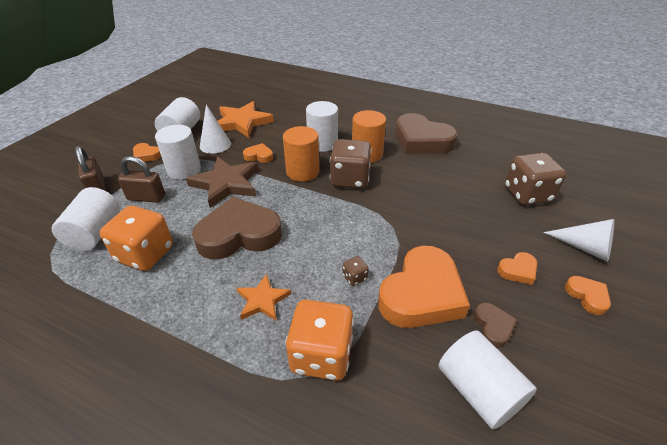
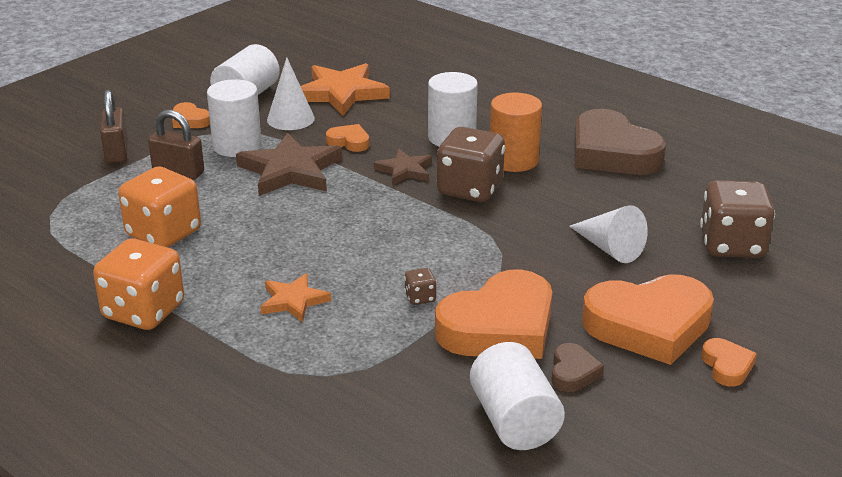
camera: 15 degrees right, 10 degrees down
white cylinder [52,187,120,251] -> none
brown heart [192,197,282,259] -> none
orange cylinder [283,126,319,182] -> brown star [373,149,432,185]
orange dice [285,300,354,381] -> orange dice moved to [93,238,184,330]
orange heart [497,252,537,285] -> orange heart [582,274,714,365], size x2.24
white cone [543,219,614,262] -> white cone moved to [569,205,648,263]

